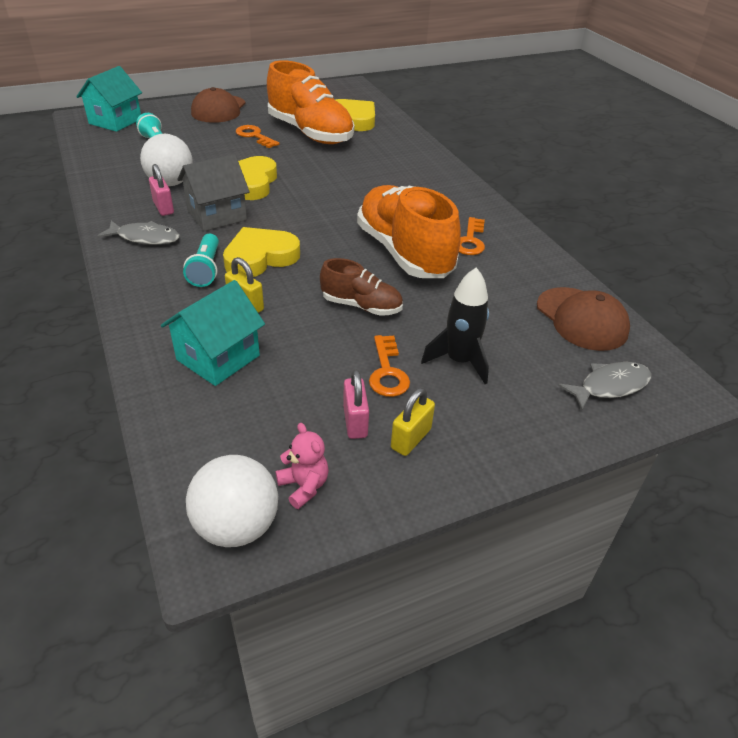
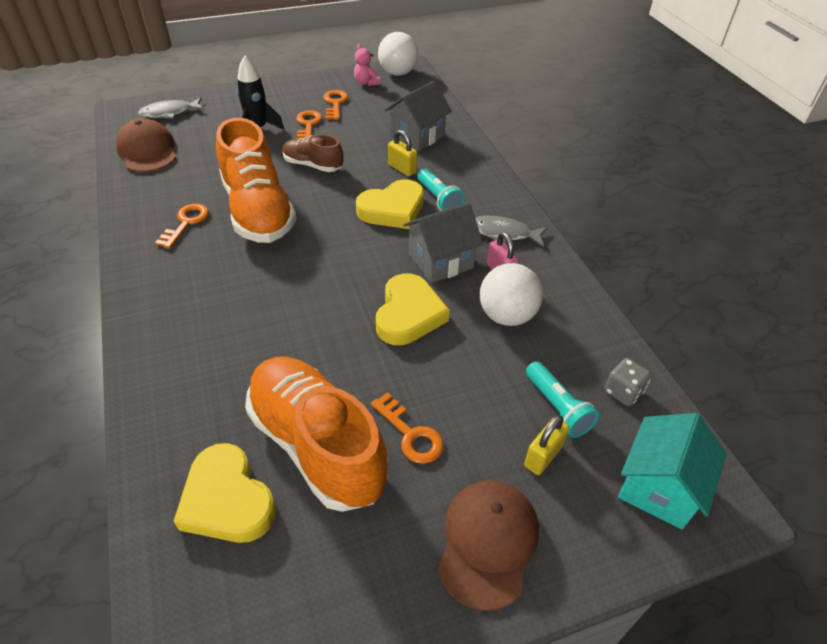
camera: 175 degrees left, 5 degrees up
turquoise house [161,280,265,386] -> grey house [385,81,452,151]
turquoise flashlight [183,234,219,287] -> turquoise flashlight turned 150 degrees clockwise [417,169,465,211]
pink padlock [343,369,369,439] -> orange key [323,90,348,120]
yellow padlock [391,388,435,456] -> yellow padlock moved to [524,415,569,475]
none -> grey dice [604,358,652,406]

